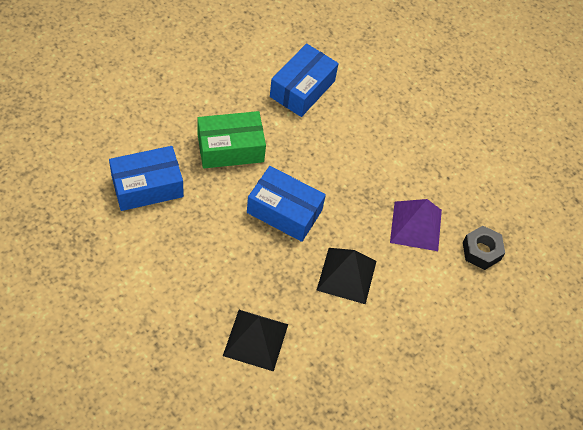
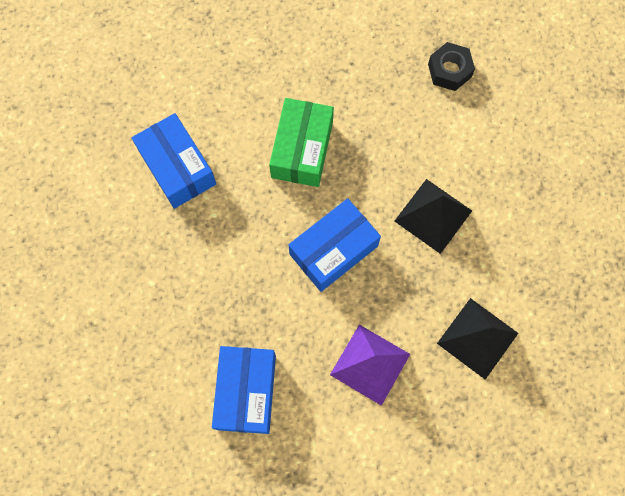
camera: 60 degrees left, 15 degrees up
green box [197,111,266,168] -> green box moved to [269,98,334,187]
purple pyramid [390,199,442,251] -> purple pyramid moved to [330,325,410,406]

